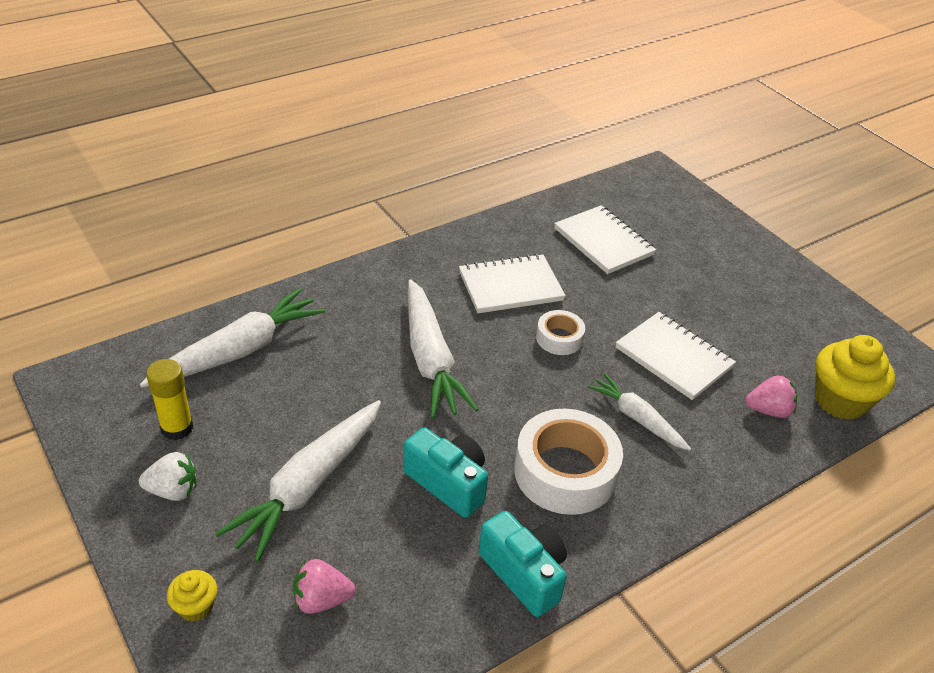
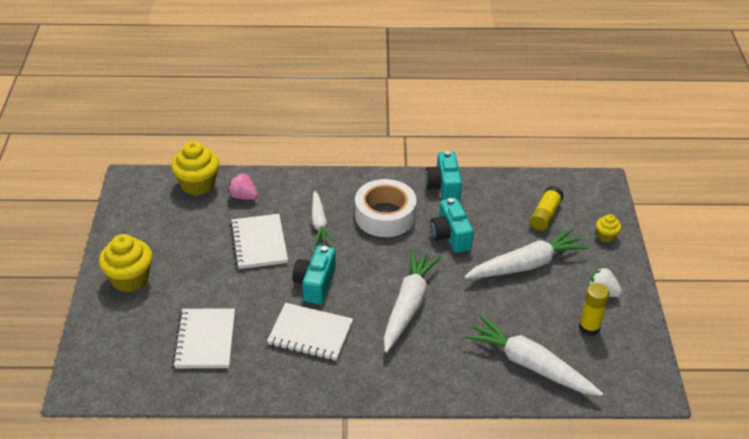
camera: 145 degrees left, 0 degrees up
white carrot [140,288,326,388] -> white carrot turned 45 degrees clockwise [464,316,603,396]
pink strawberry [293,559,355,614] -> yellow glue stick [530,186,564,231]
white tape [536,310,585,355] -> turquoise camera [292,245,336,304]
none -> yellow cupcake [99,234,153,292]

